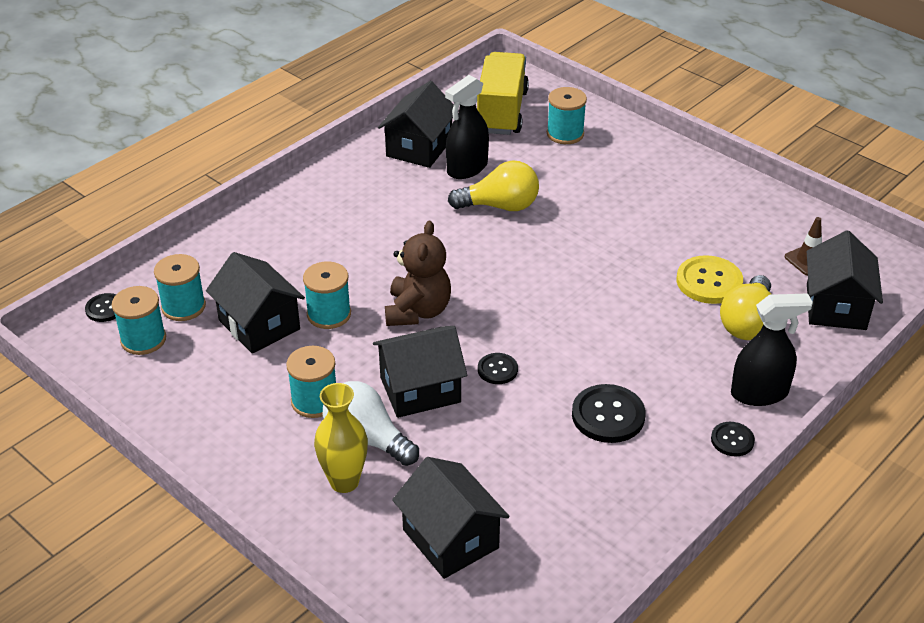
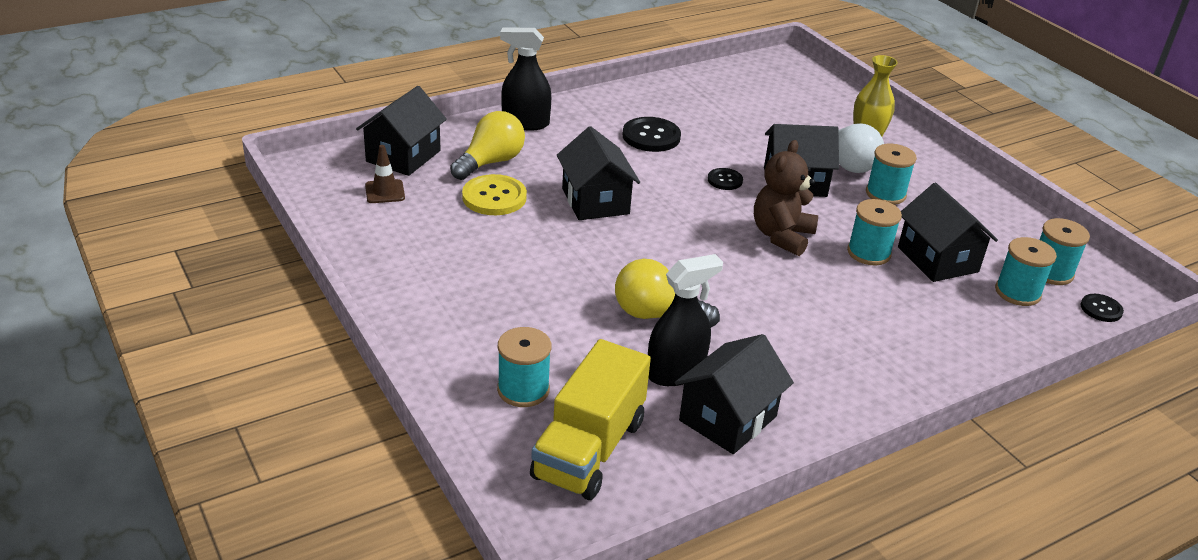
camera: 165 degrees left, 5 degrees down
black house [392,457,510,579] -> black house moved to [557,126,640,220]
black button [711,422,755,456] -> none

